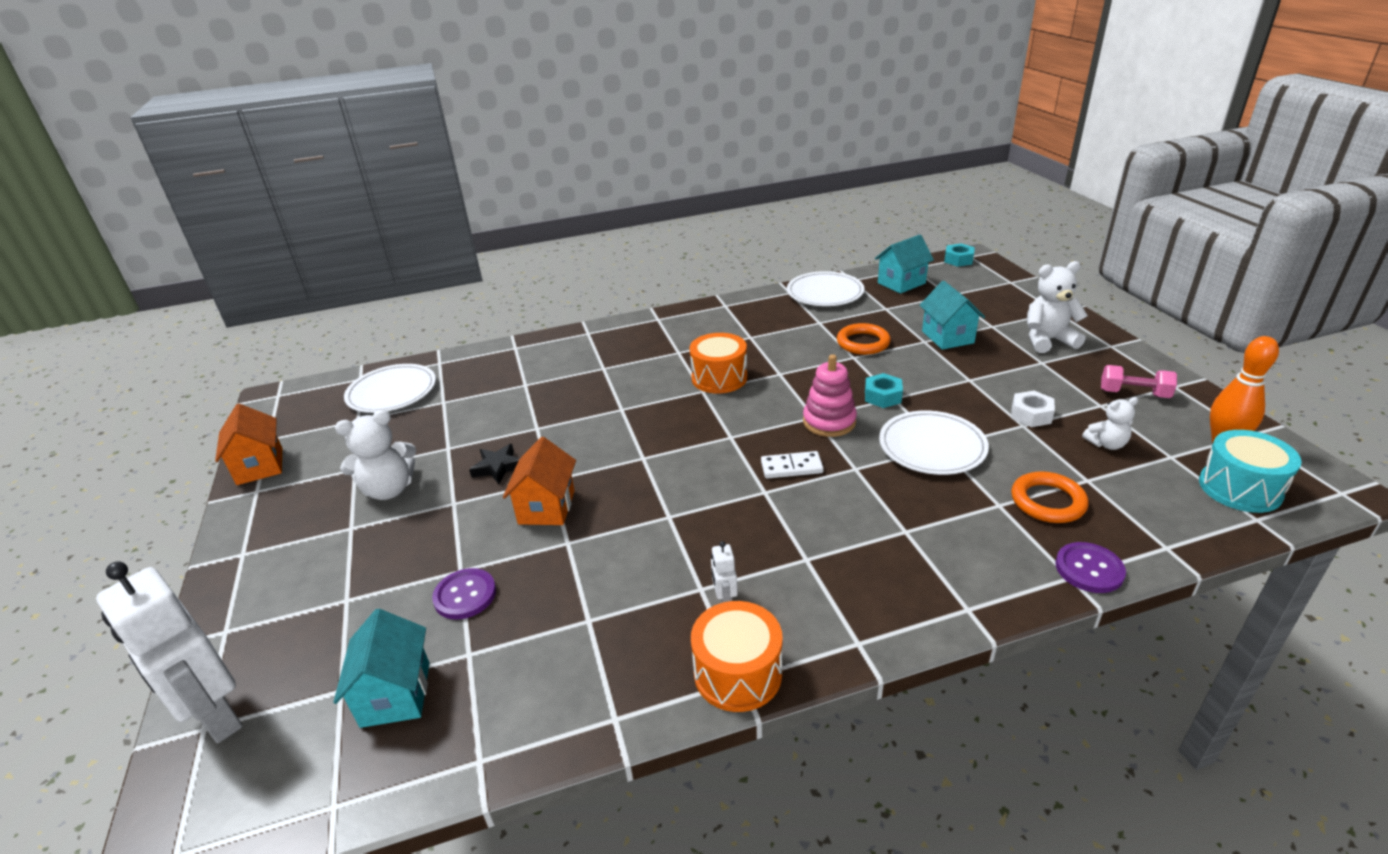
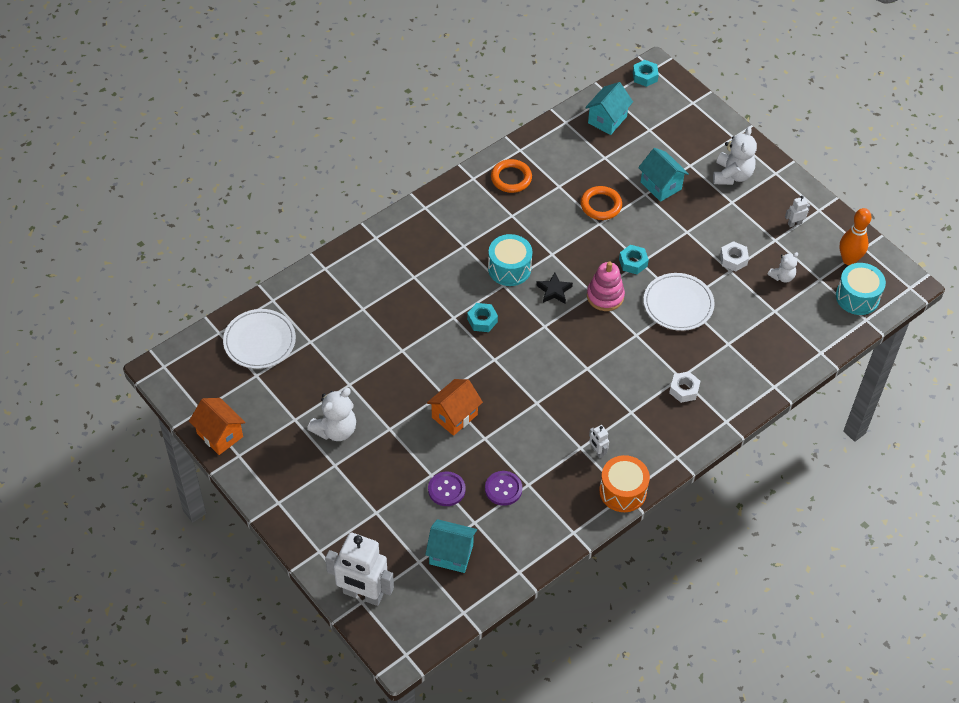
camera: 25 degrees left, 20 degrees up
turquoise house [333,609,429,728] -> turquoise house turned 45 degrees counterclockwise [425,519,477,573]
black star [469,444,520,484] -> black star moved to [536,272,573,303]
orange house [503,437,576,525] -> orange house turned 60 degrees clockwise [427,379,483,436]
orange drum [689,333,747,393] -> turquoise drum [488,234,532,286]
white domino [761,451,824,479] -> none
white plate [787,271,864,306] -> none
orange ring [1011,471,1089,523] -> orange ring moved to [491,159,532,193]
white teddy bear [1027,261,1088,353] -> white teddy bear turned 135 degrees clockwise [713,126,757,185]
purple button [1055,542,1126,593] -> purple button moved to [485,471,522,506]
pink dumbbell [1101,365,1177,398] -> white robot [785,196,810,227]
none -> turquoise nut [467,303,498,332]
none -> white nut [669,371,700,403]

